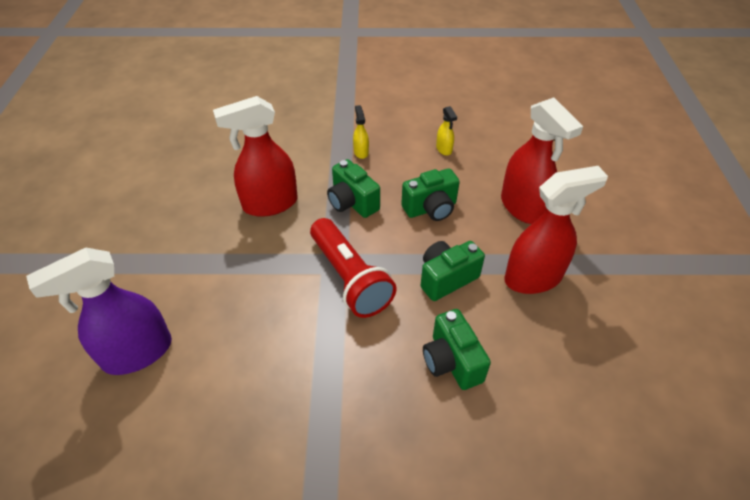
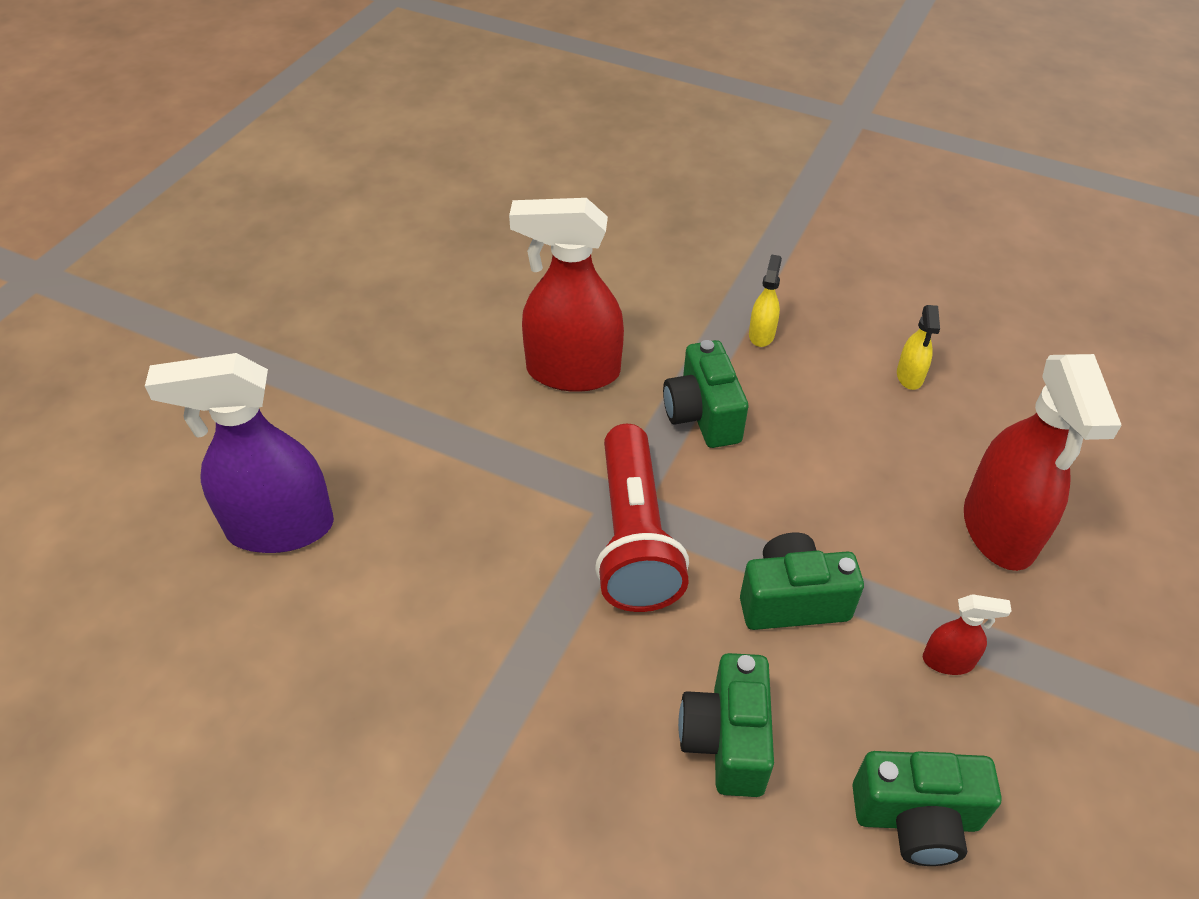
camera: 25 degrees right, 0 degrees up
green camera [401,168,460,221] -> green camera moved to [852,751,1002,866]
red spray bottle [505,166,608,294] -> red spray bottle [923,594,1012,675], size x0.44

